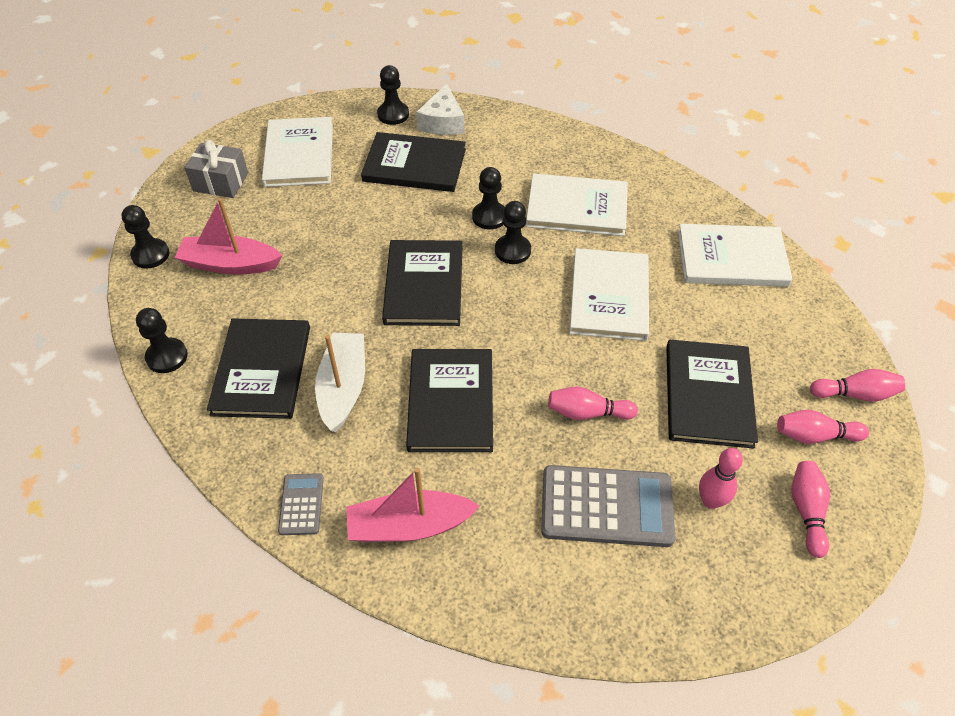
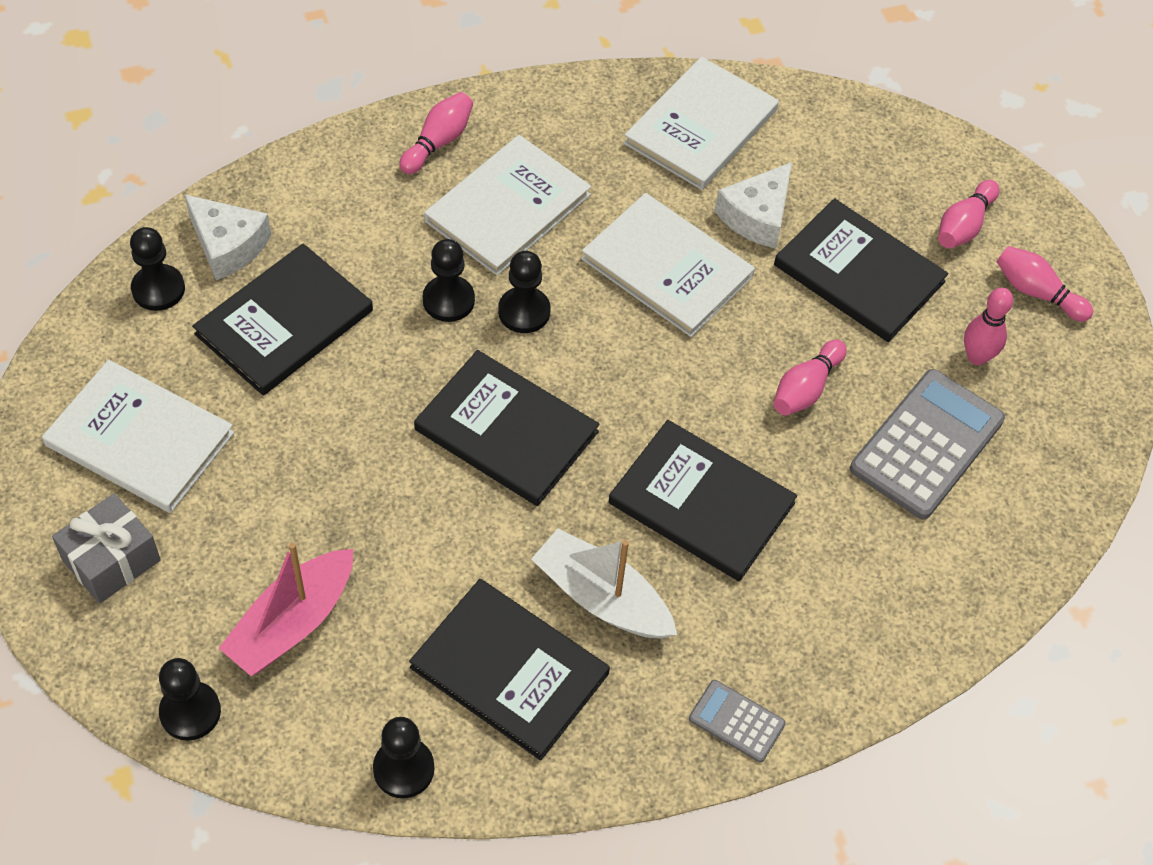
camera: 60 degrees left, 5 degrees up
pink boat [346,468,480,542] -> none
pink bowling pin [810,369,905,402] -> pink bowling pin moved to [399,92,473,174]
none -> white cheese [715,162,792,249]

